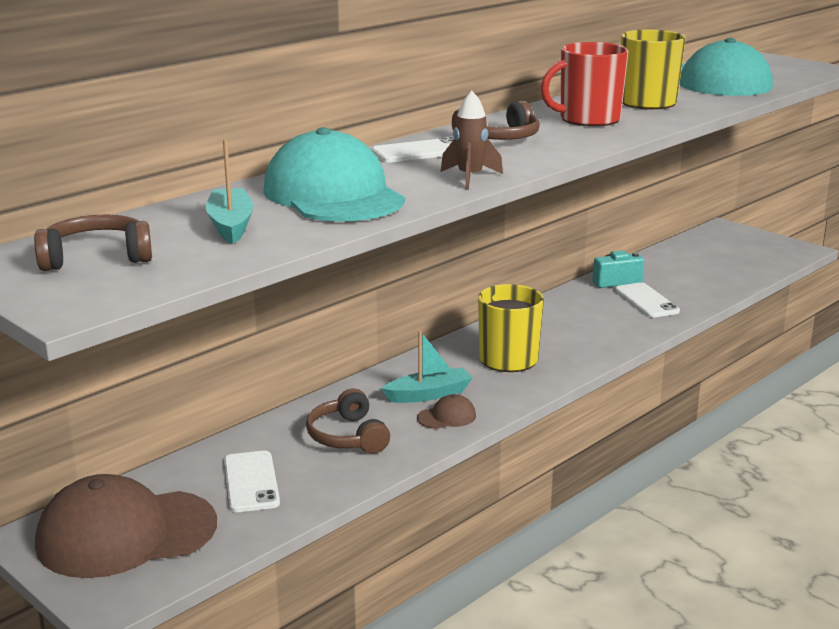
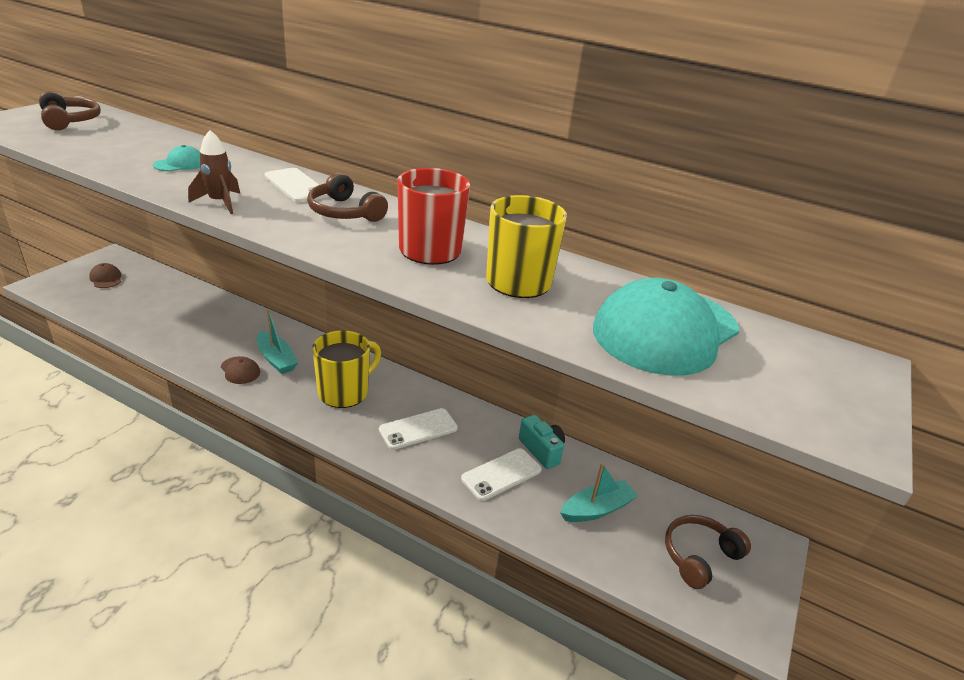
camera: 70 degrees right, 10 degrees up
brown cap [35,474,217,578] -> brown cap [89,263,121,288], size x0.41
turquoise boat [206,139,254,244] -> turquoise boat moved to [560,463,638,522]
white phone [224,451,280,512] -> white phone moved to [379,408,458,450]
turquoise cap [263,127,405,222] -> turquoise cap [153,145,200,171], size x0.41
brown headphones [306,389,390,454] -> brown headphones moved to [665,515,751,589]

